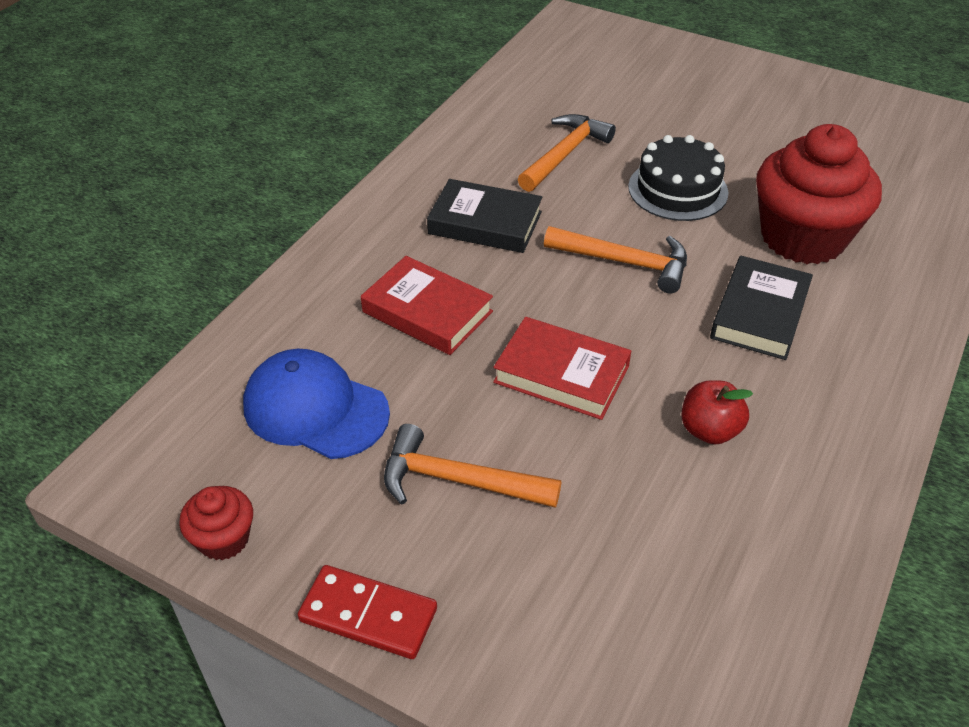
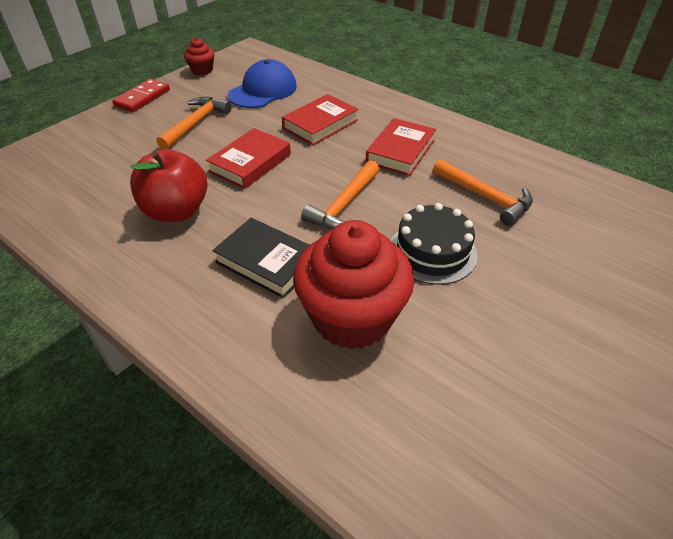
camera: 100 degrees right, 0 degrees up
black book [427,179,542,253] -> red book [365,118,437,176]
red apple [681,380,753,445] -> red apple [130,149,208,222], size x1.70

